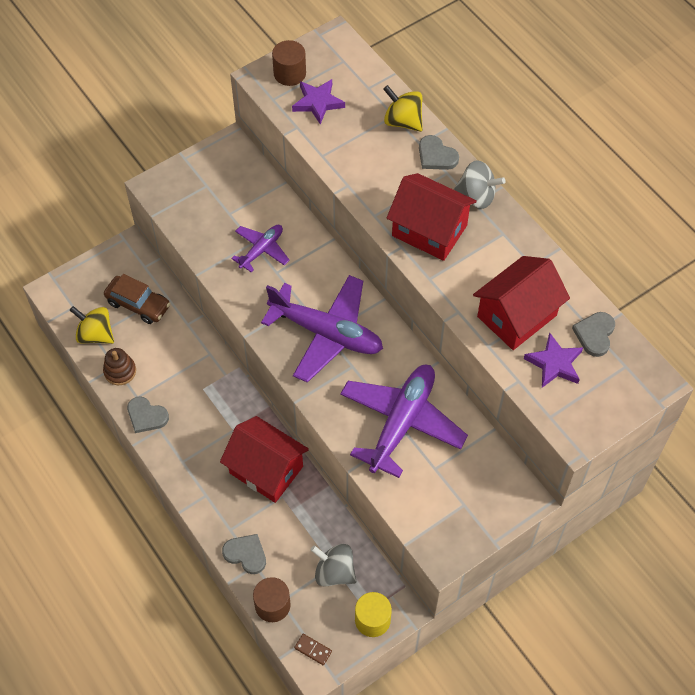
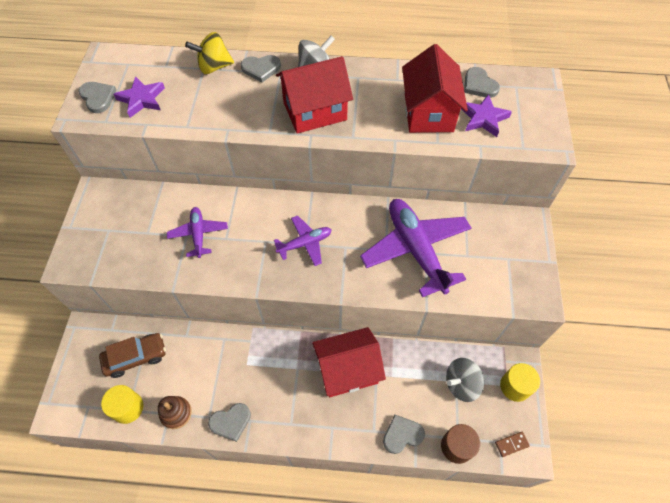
camera: 50 degrees left, 0 degrees up
yellow spinning top [70,306,114,344] -> yellow cylinder [101,385,143,424]
purple plane [261,275,383,383] -> purple plane [274,215,331,266], size x0.53
brown cylinder [272,40,306,86] -> grey heart [79,82,117,113]

